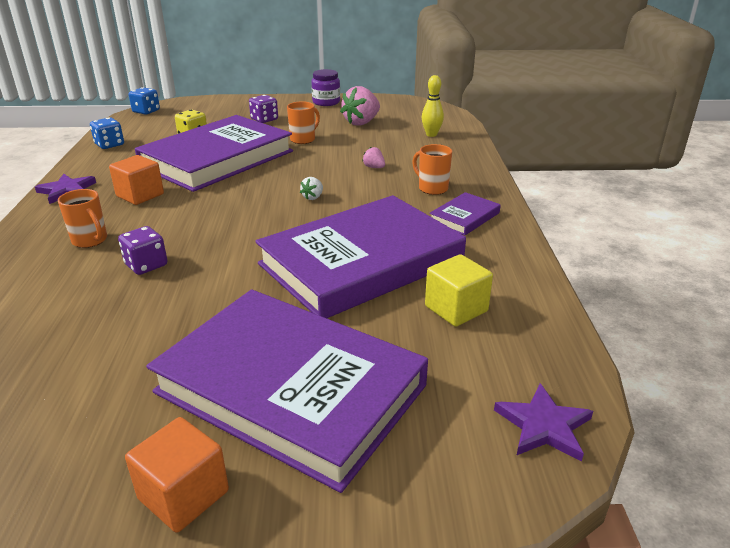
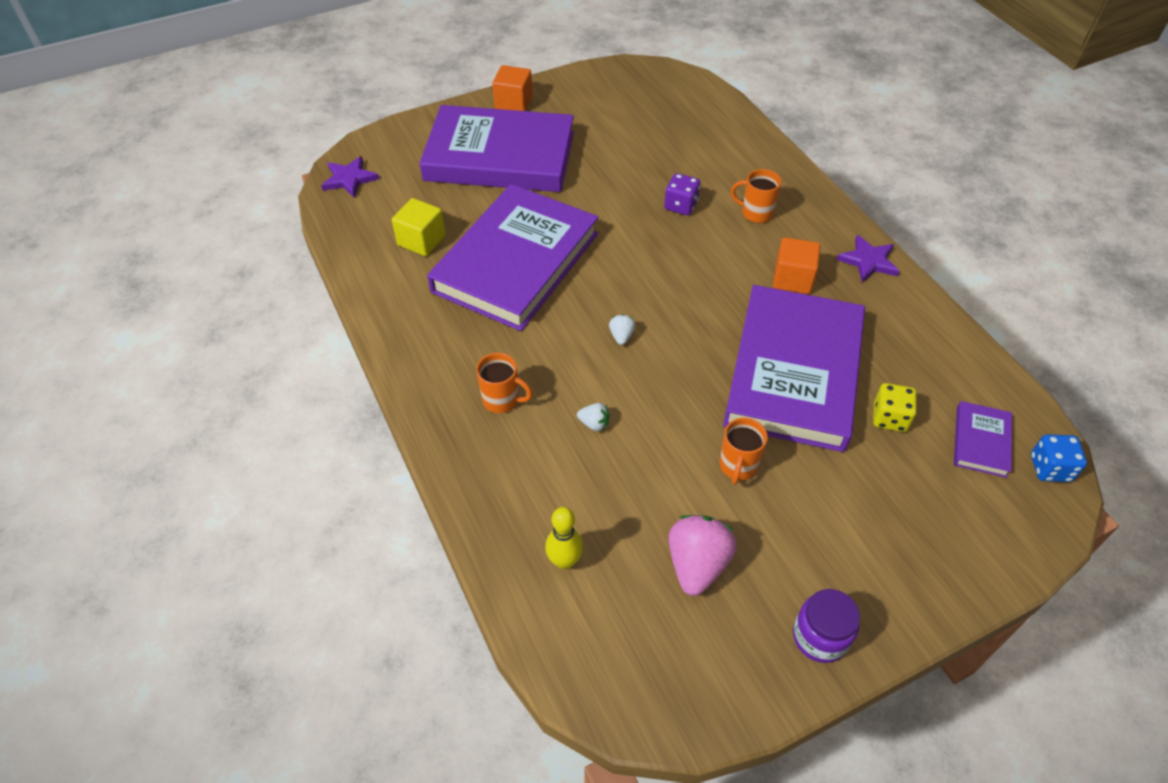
camera: 155 degrees right, 20 degrees up
blue dice [90,117,124,149] -> none
purple dice [249,95,278,123] -> none
pink strawberry [362,147,385,168] -> white strawberry [577,403,610,431]
purple book [429,192,501,236] -> purple book moved to [954,401,1012,478]

